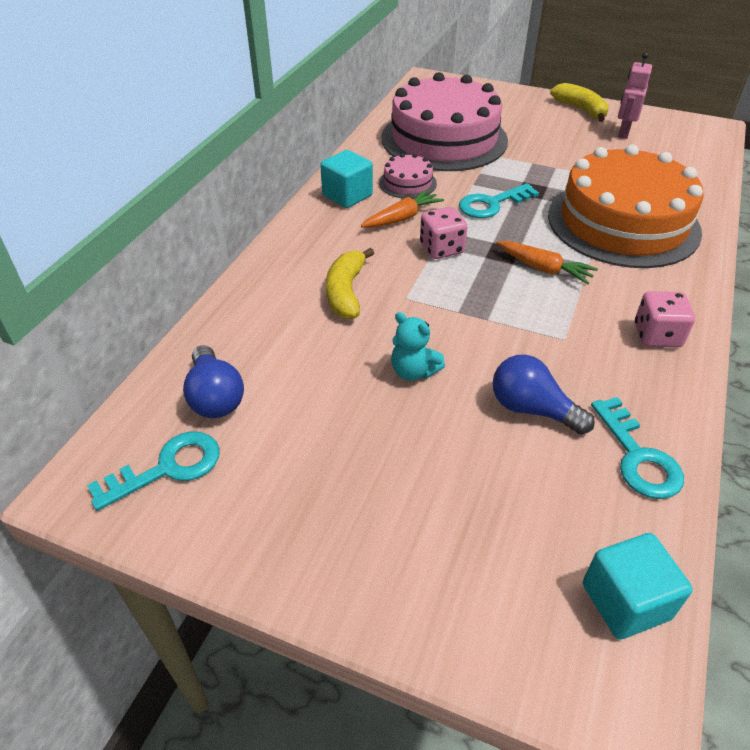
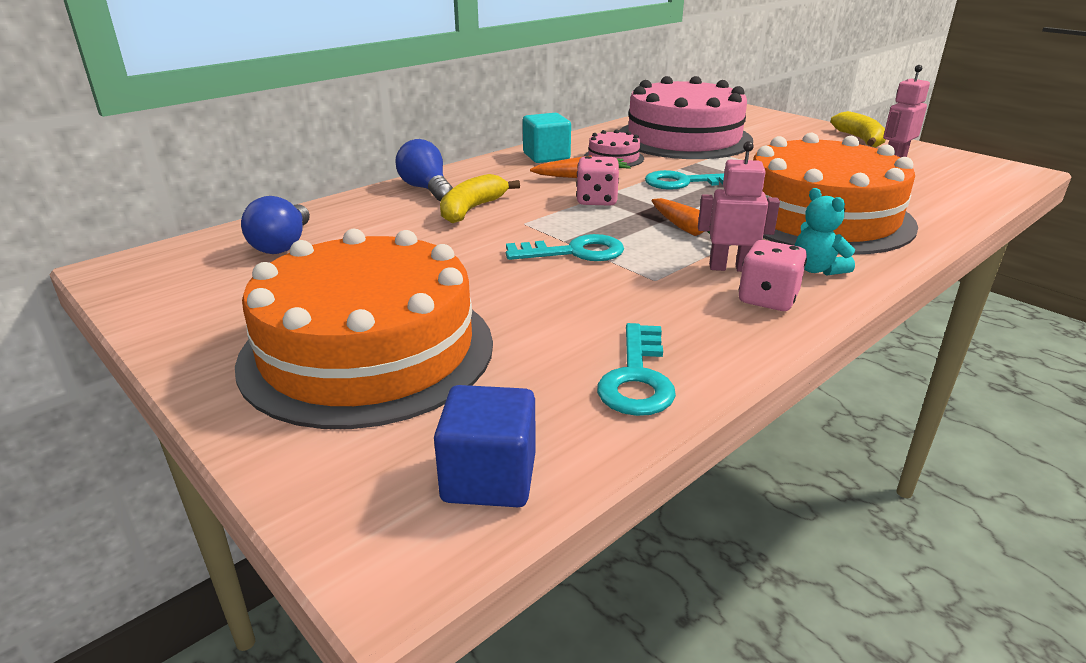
camera: 25 degrees right, 15 degrees down
turquoise key [87,431,220,511] -> turquoise key moved to [506,234,624,261]
turquoise teddy bear [391,312,445,381] -> turquoise teddy bear moved to [795,188,855,276]
blue light bulb [493,355,595,435] -> blue light bulb moved to [395,139,453,201]
turquoise cube [583,533,693,640] -> blue cube [434,385,536,507]
none -> orange cake [235,229,493,429]
none -> pink robot [698,141,780,272]

